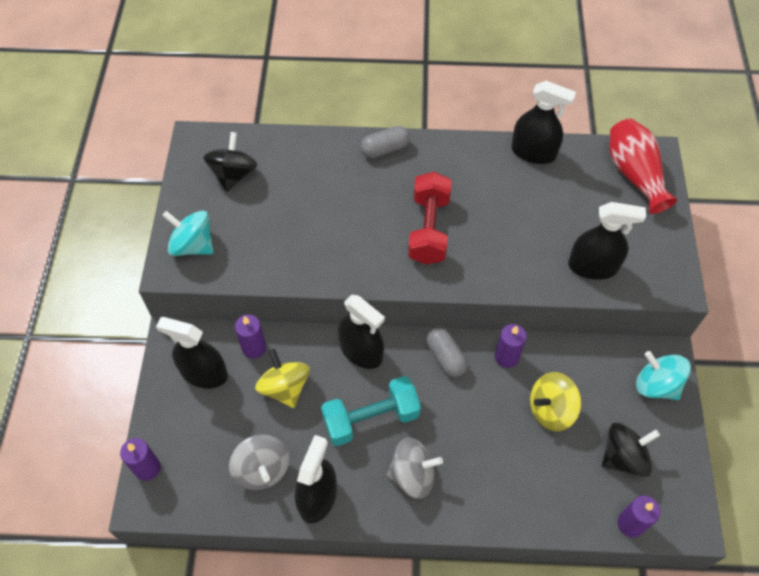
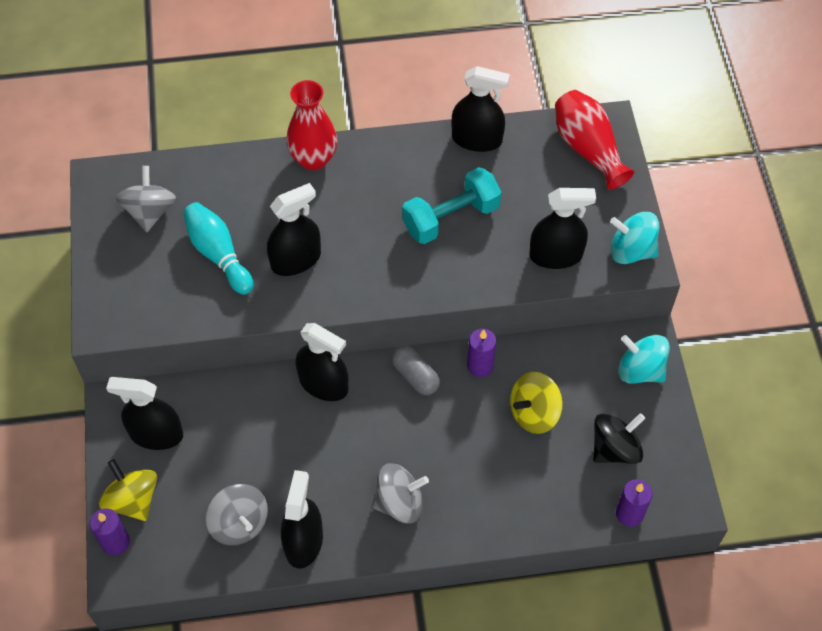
camera: 10 degrees left, 0 degrees up
turquoise spinning top [162,211,213,256] -> turquoise spinning top moved to [610,212,659,264]
black spinning top [203,132,257,192] -> grey spinning top [116,166,177,232]
purple candle [235,315,266,359] -> none
yellow spinning top [255,349,310,408] -> yellow spinning top moved to [99,459,157,521]
turquoise dumbbell [321,376,421,446] -> turquoise dumbbell moved to [402,167,501,244]
grey capsule [360,126,410,158] -> red vase [286,80,337,170]
red dumbbell [408,172,452,265] -> none
none -> turquoise bowling pin [183,202,254,295]
none -> black spray bottle [267,183,321,276]

